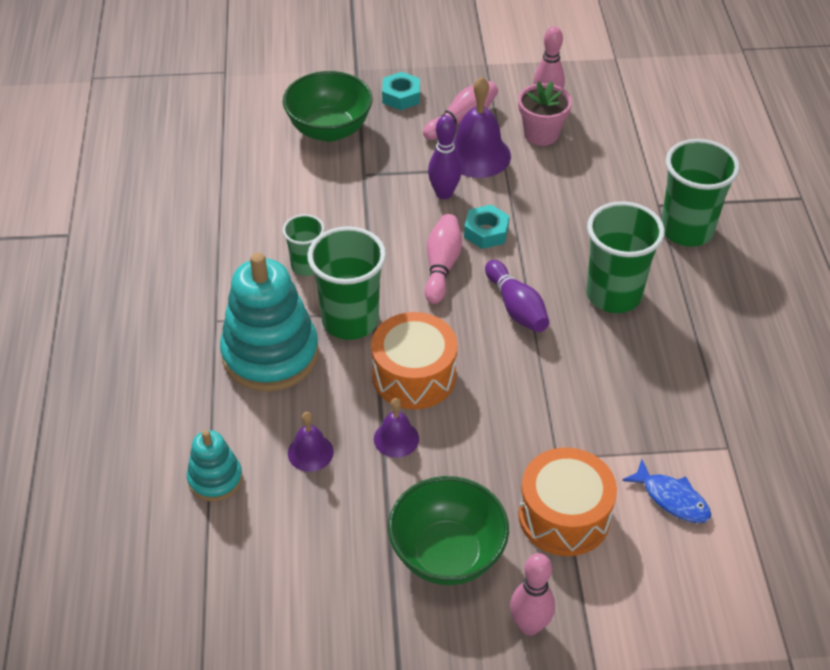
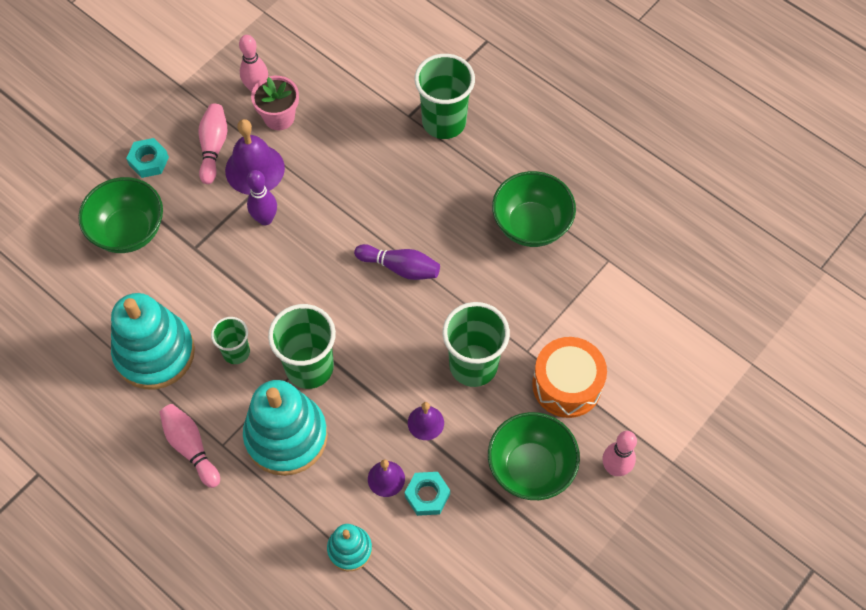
camera: 45 degrees left, 15 degrees up
orange drum [371,312,458,409] -> none
pink bowling pin [425,214,462,304] -> pink bowling pin moved to [159,404,220,488]
turquoise nut [464,205,510,249] -> turquoise nut moved to [405,472,450,516]
green cup [586,201,665,313] -> green cup moved to [442,302,510,387]
blue fish [622,459,711,523] -> none
none -> turquoise stacking toy [111,293,195,389]
none -> green bowl [492,171,576,247]

